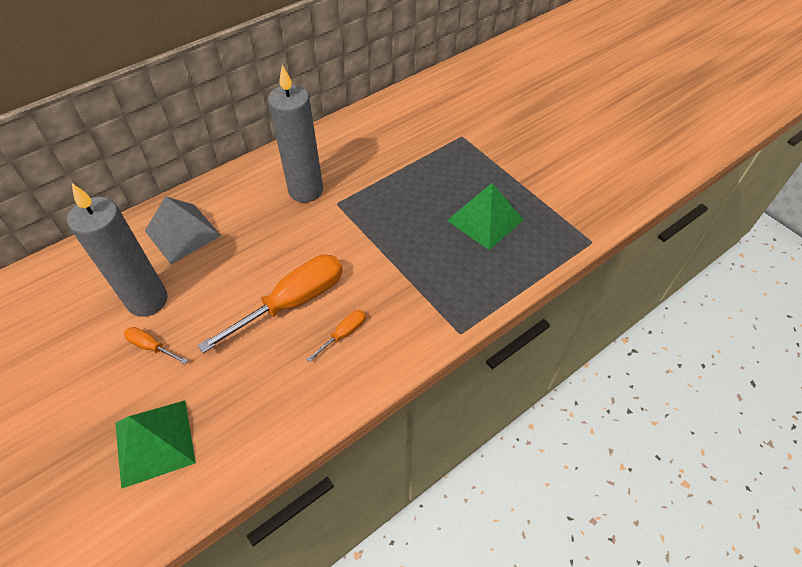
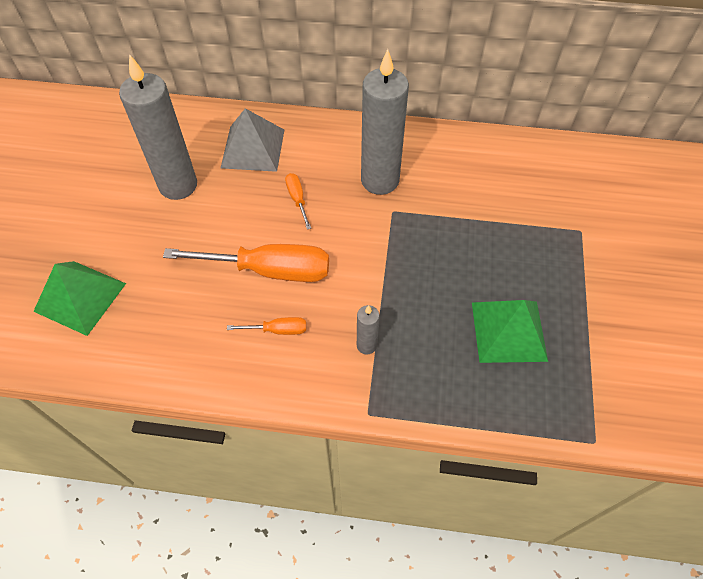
camera: 45 degrees right, 5 degrees up
orange screwdriver [124,327,188,364] -> orange screwdriver moved to [285,173,311,230]
none -> grey candle [357,305,379,354]

